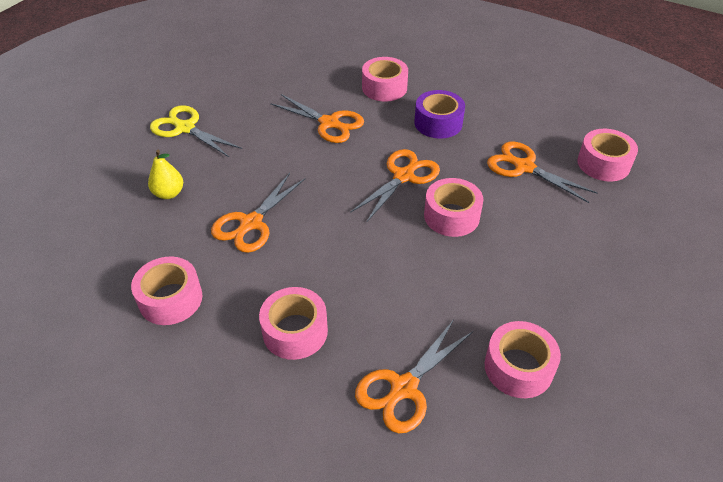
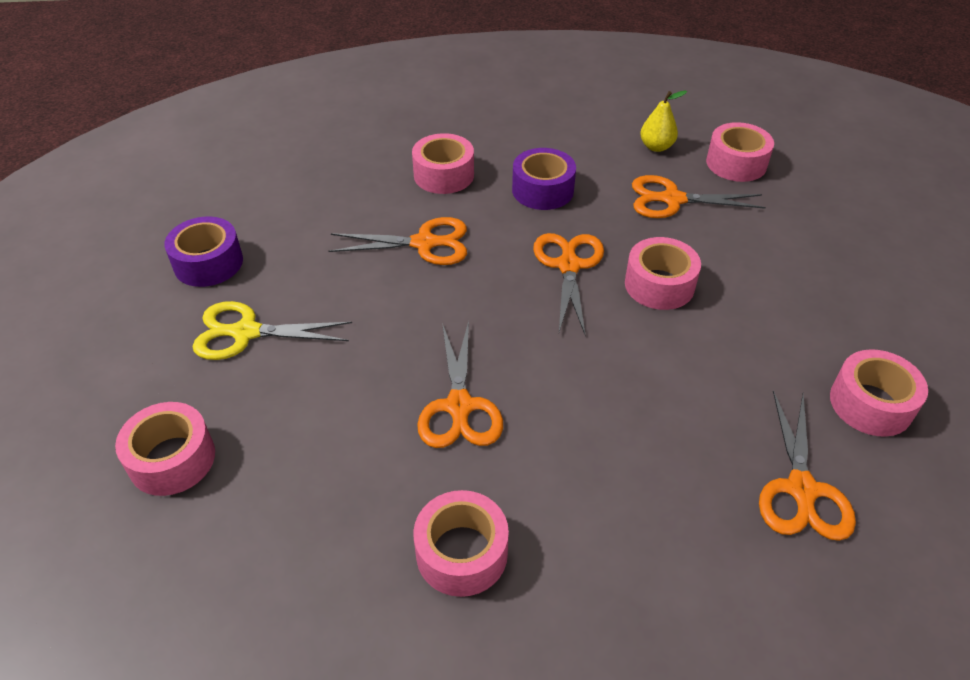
camera: 35 degrees left, 0 degrees up
yellow pear [148,150,183,199] -> yellow pear moved to [640,91,687,152]
pink tape [259,287,328,360] -> pink tape moved to [115,402,215,496]
none -> purple tape [164,216,243,287]

